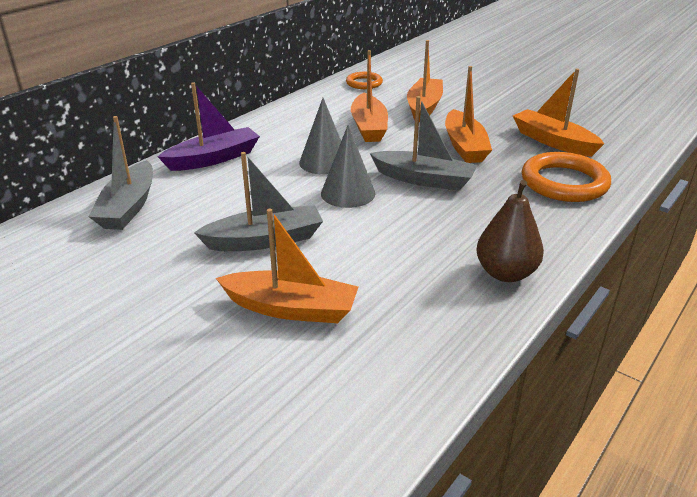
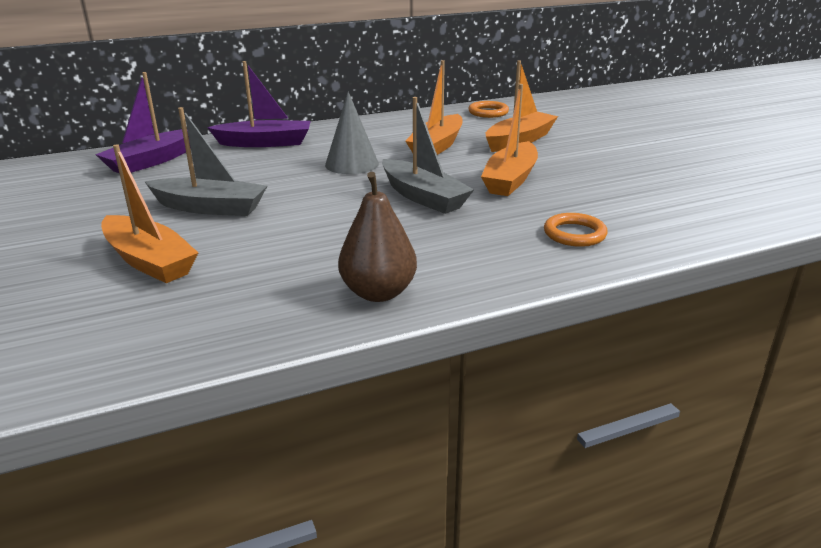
camera: 30 degrees right, 5 degrees down
grey boat [89,116,153,230] -> purple boat [95,72,191,173]
grey cone [321,125,375,208] -> none
orange boat [513,69,604,157] -> none
orange ring [522,152,611,202] -> orange ring [544,213,608,247], size x0.57

